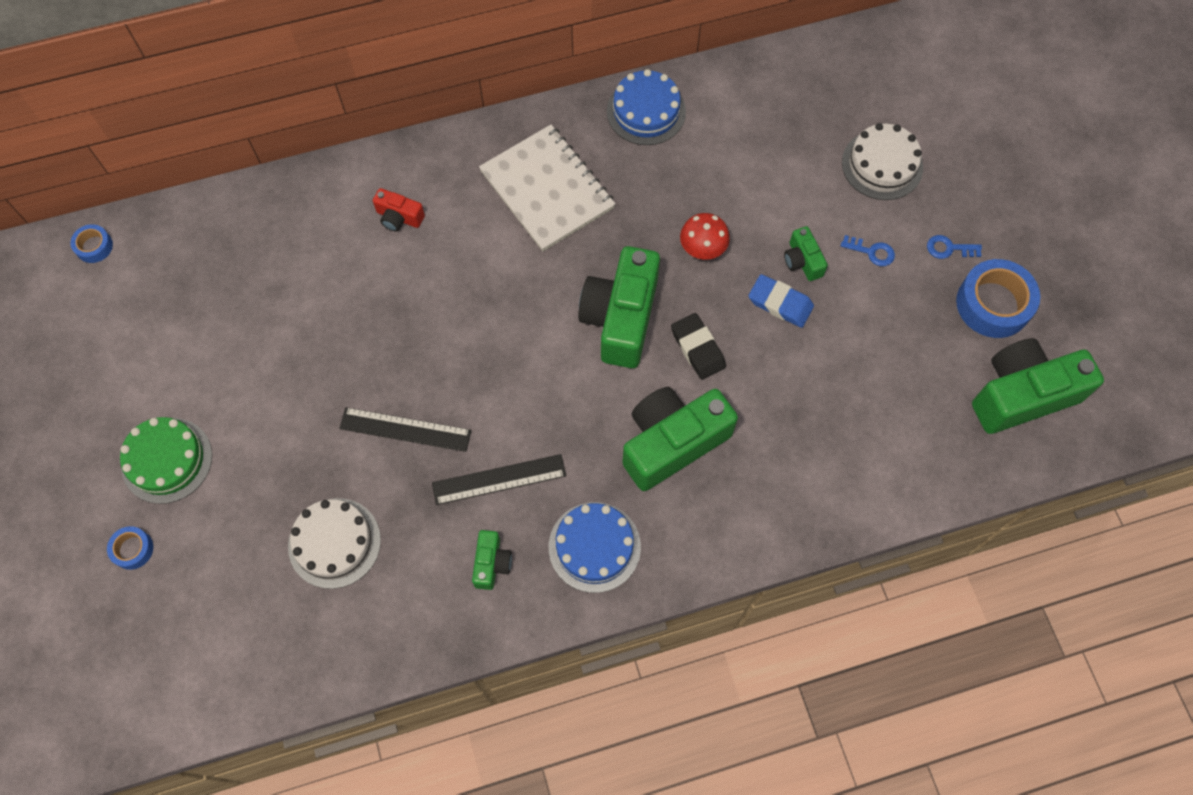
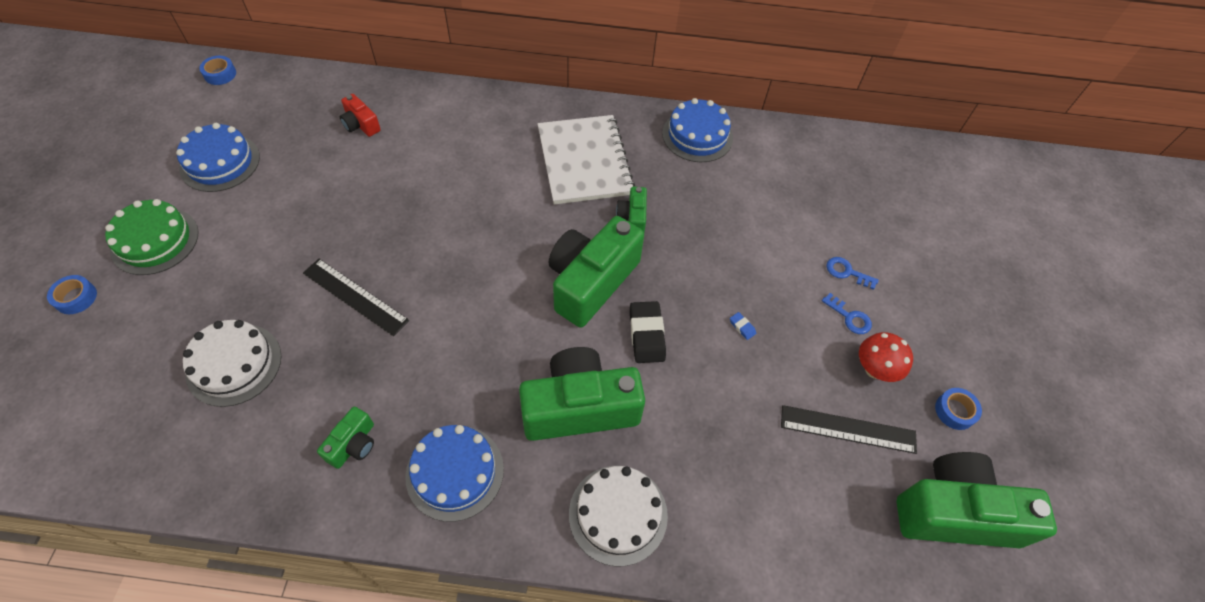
camera: 20 degrees right, 10 degrees down
red camera [373,188,425,232] -> red camera moved to [340,94,381,137]
black ruler [432,454,566,505] -> black ruler moved to [781,405,917,454]
red mushroom [680,213,730,260] -> red mushroom moved to [859,332,913,382]
blue eraser [748,274,814,328] -> blue eraser [730,312,756,340], size x0.45
green camera [784,226,828,281] -> green camera moved to [616,187,647,232]
white cake [842,123,923,200] -> white cake moved to [569,466,668,566]
blue key [927,235,982,259] -> blue key moved to [826,257,879,290]
blue tape [956,259,1040,338] -> blue tape [935,388,982,430], size x0.50
none -> blue cake [176,123,260,192]

